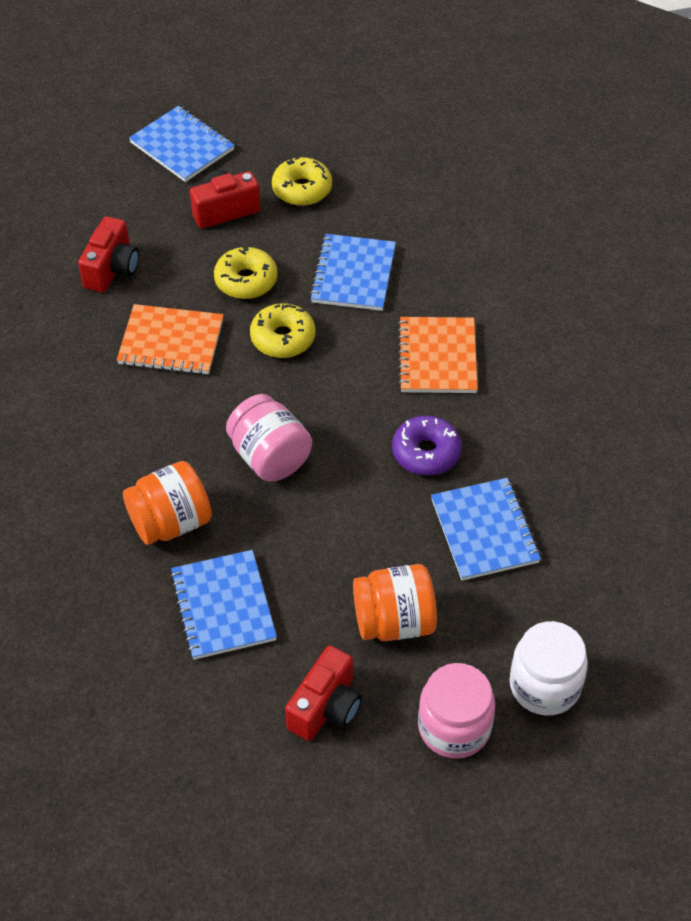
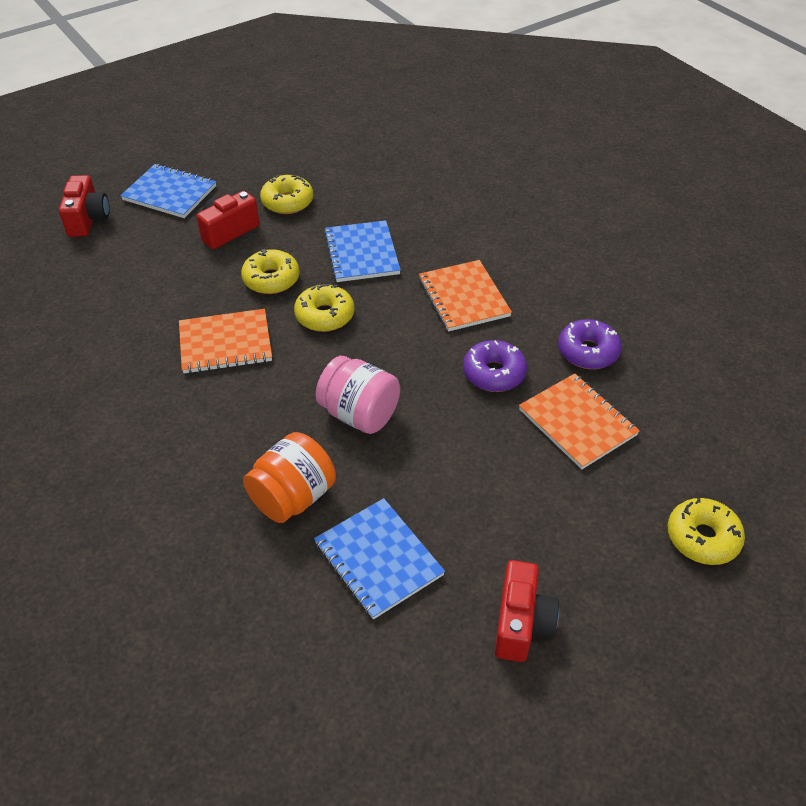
camera: 20 degrees left, 5 degrees down
red camera [78,216,139,292] -> red camera moved to [59,175,110,237]
orange jar [353,564,437,641] -> none
pink jar [418,663,495,759] -> none
blue notebook [431,478,541,581] -> orange notebook [519,373,640,469]
white jar [510,621,588,716] -> yellow donut [668,497,745,565]
none -> purple donut [558,319,622,369]

